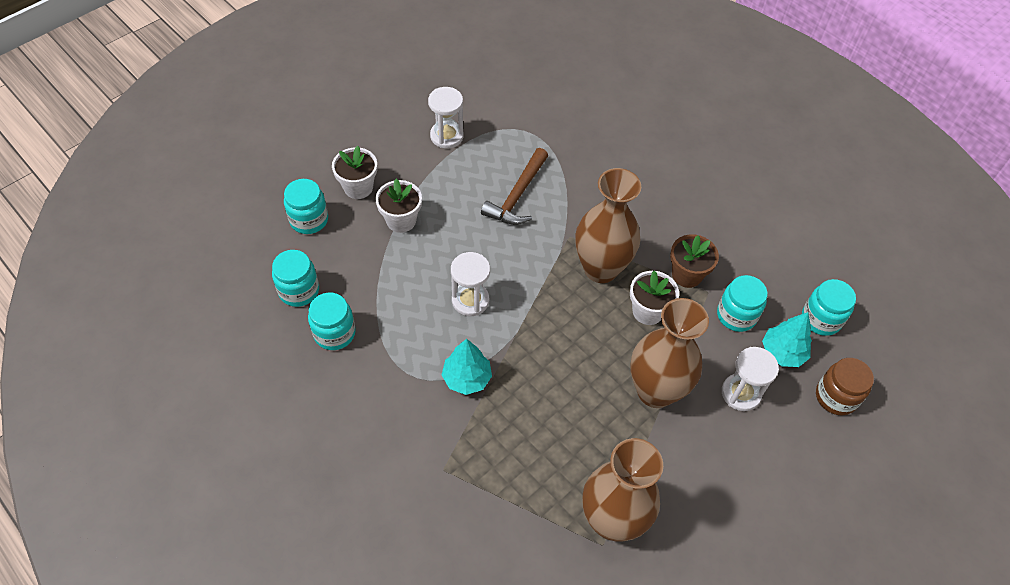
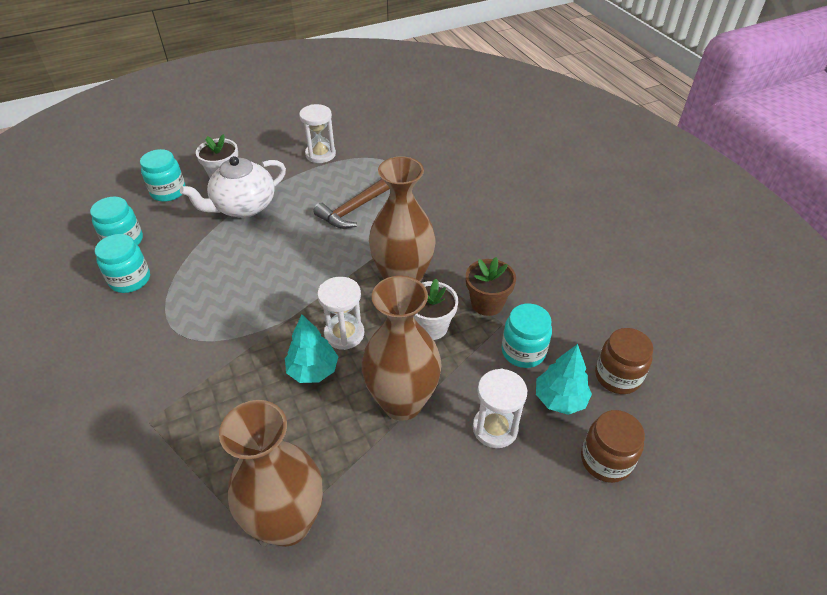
camera: 20 degrees right, 10 degrees down
white flower pot [376,179,422,233] -> white teapot [180,156,286,218]
turquoise tree [441,339,492,395] -> turquoise tree moved to [285,315,338,383]
white hourglass [451,252,490,316] -> white hourglass moved to [317,277,364,350]
turquoise jar [802,279,856,336] -> brown jar [595,328,653,394]

